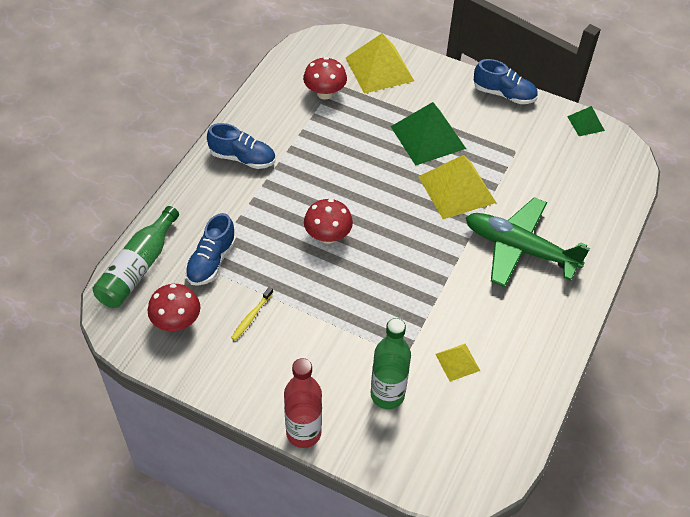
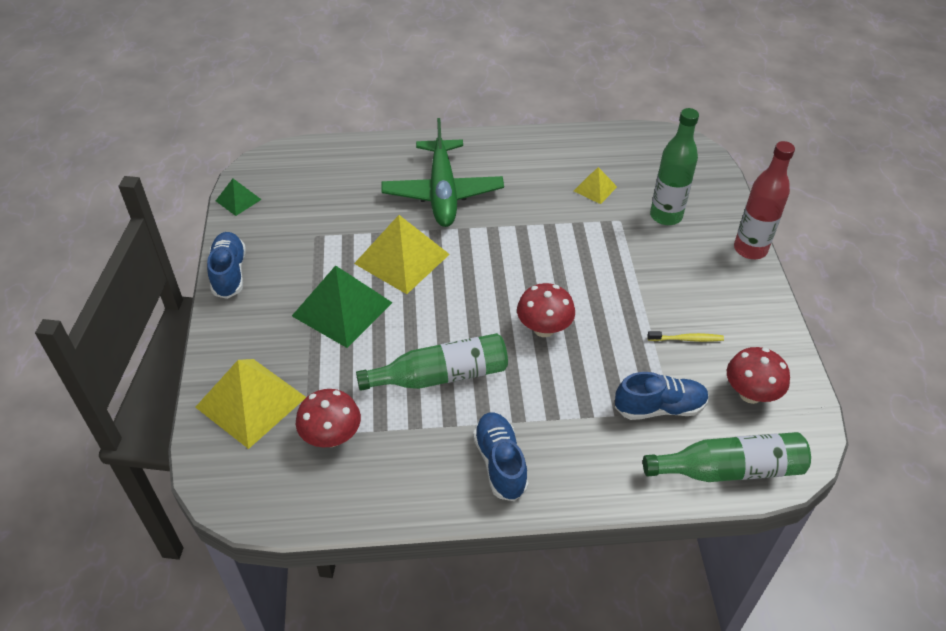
camera: 120 degrees left, 5 degrees down
none -> green bottle [356,333,508,391]

